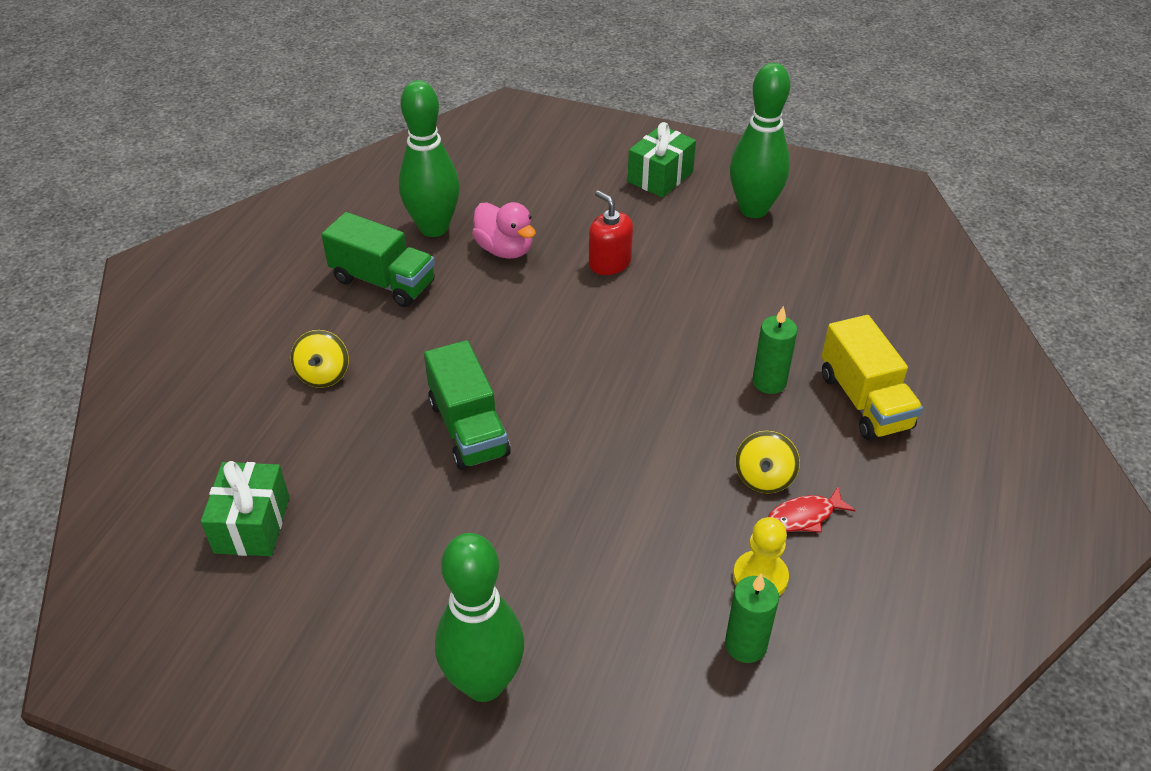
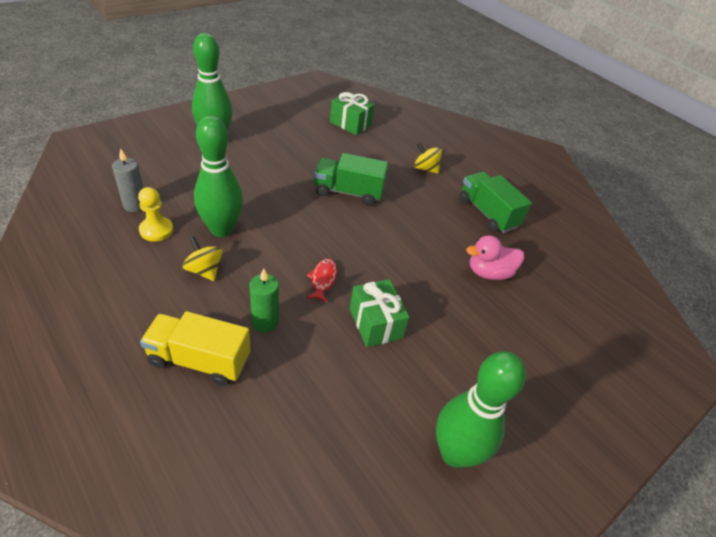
camera: 115 degrees right, 0 degrees up
green truck [321,212,435,307] -> green truck turned 90 degrees clockwise [460,172,532,233]
green bowling pin [399,80,460,237] -> green bowling pin moved to [194,115,243,237]
red soap dispenser [589,190,633,275] -> none
green gift [628,122,696,198] -> green gift moved to [350,279,409,347]
green candle [725,574,779,663] -> grey candle [112,148,143,212]
red fish [768,487,856,533] -> red fish moved to [306,259,337,303]

